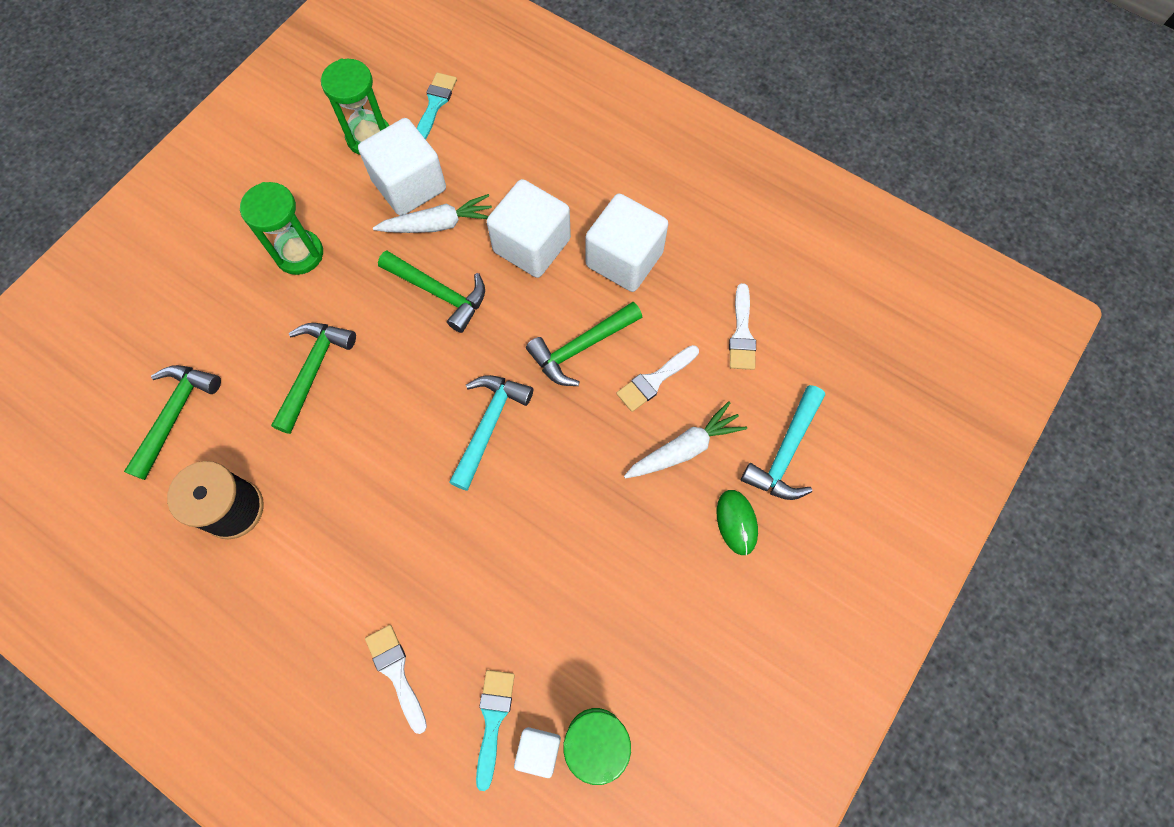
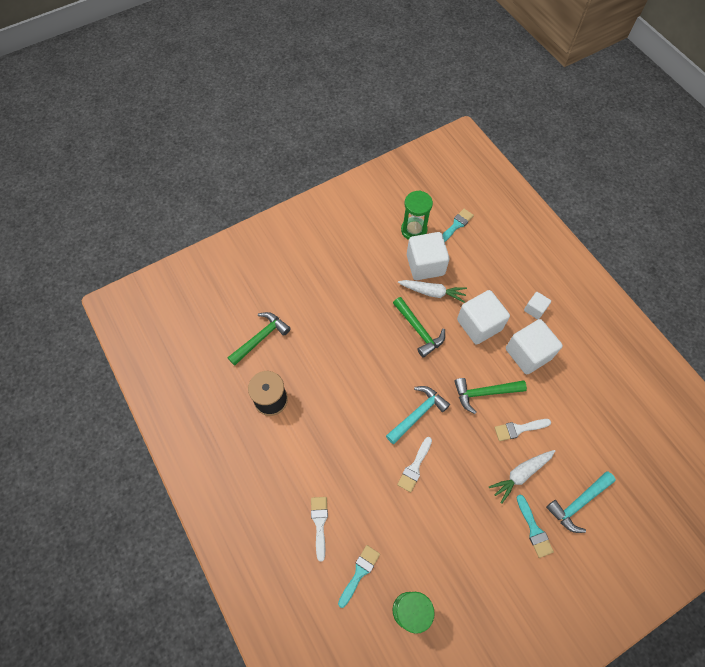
camera: 25 degrees right, 5 degrees down
green hourglass [240,182,323,275] -> none
green hammer [271,323,356,434] -> none
white cube [514,727,561,778] -> white cube moved to [524,292,551,319]
white carrot [624,401,747,479] -> white carrot turned 150 degrees clockwise [489,450,555,504]
green mouse [717,490,758,555] -> turquoise brush [517,494,554,558]
white brush [729,283,756,370] -> white brush moved to [397,437,432,492]

